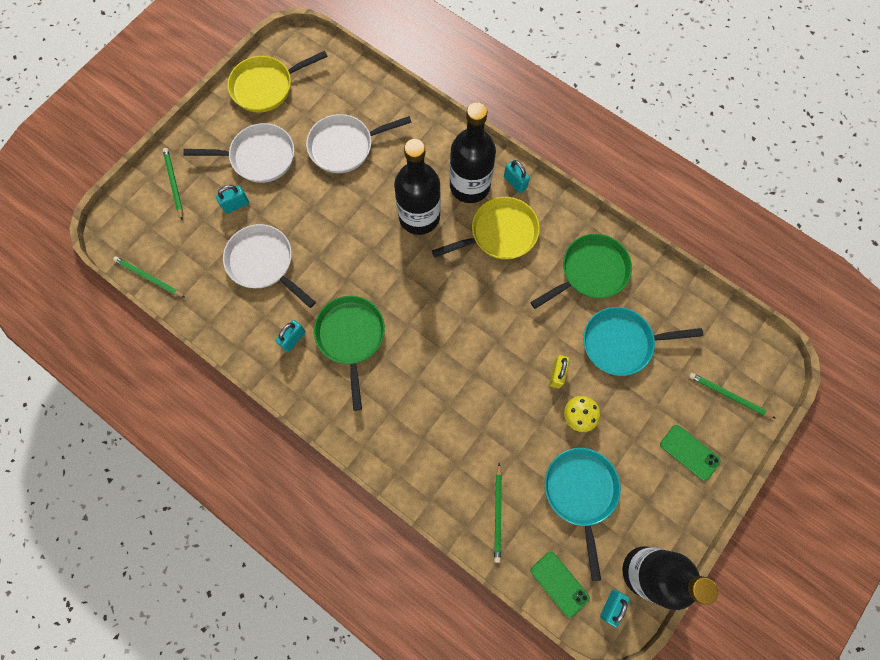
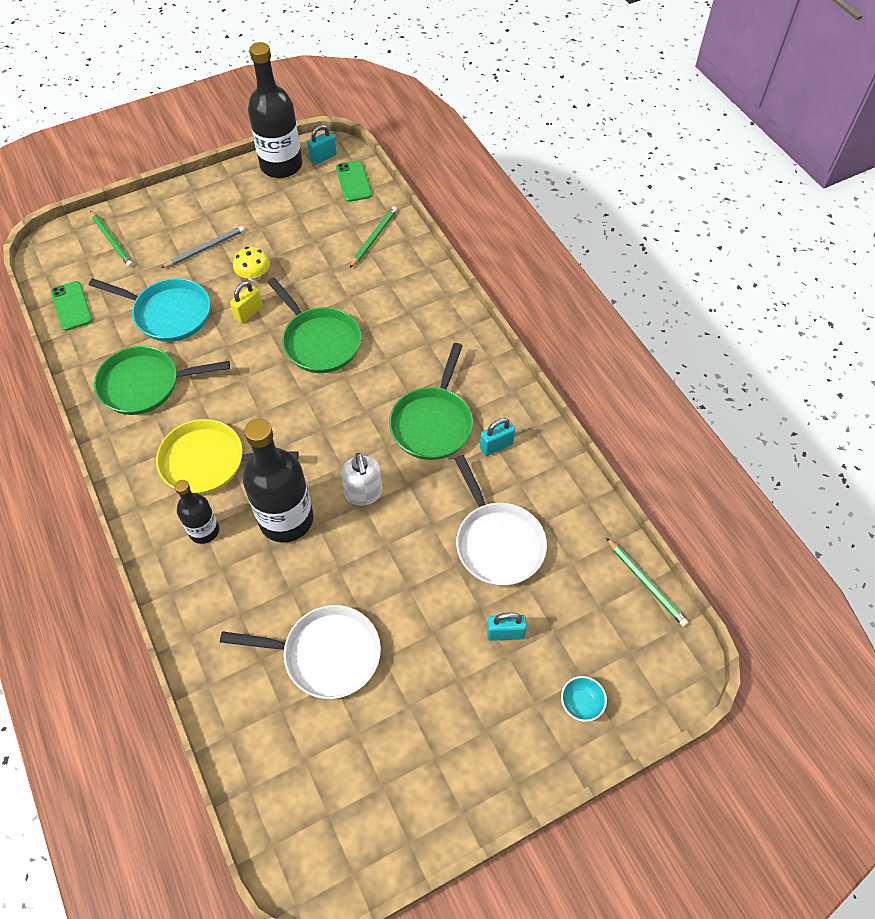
camera: 155 degrees left, 15 degrees down
green pencil [163,148,183,220] -> turquoise bowl [561,676,607,722]
white pan [183,123,294,183] -> none
yellow pan [228,51,328,112] -> none
black bottle [450,102,496,203] -> black bottle [175,480,219,544], size x0.55
turquoise padlock [504,160,530,193] -> none
turquoise pan [545,448,621,581] -> none
green phone [660,425,721,481] -> green phone moved to [51,281,92,331]
none -> grey pencil [161,226,245,268]
none -> green pan [267,278,361,373]
none -> white soap dispenser [341,453,382,506]

